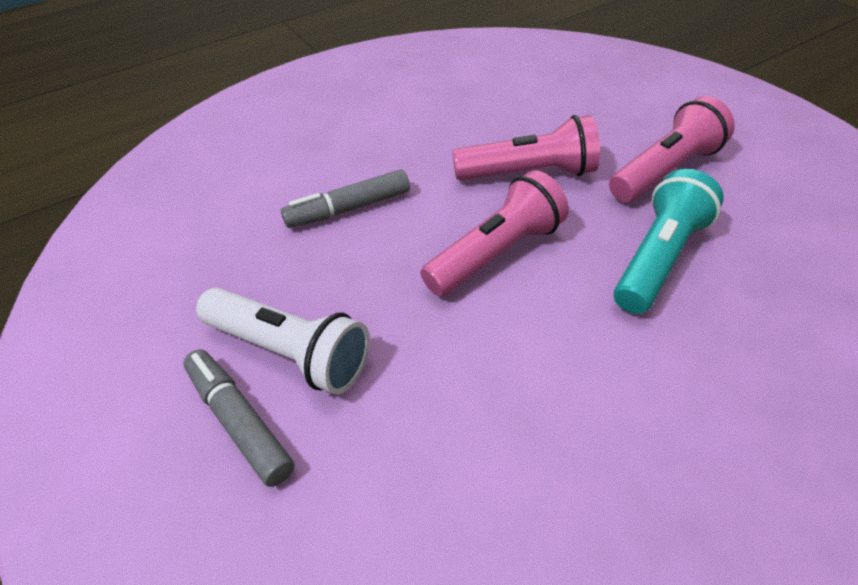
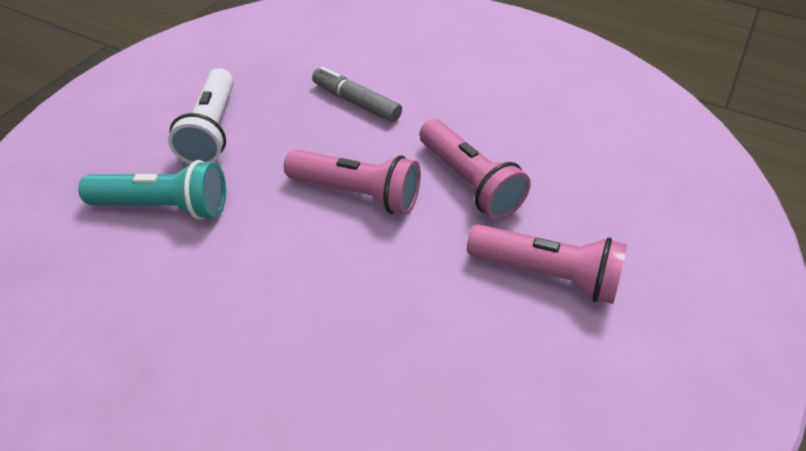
camera: 60 degrees right, 0 degrees up
grey marker [183,349,295,487] -> none
turquoise flashlight [614,169,724,314] -> turquoise flashlight moved to [78,160,226,220]

